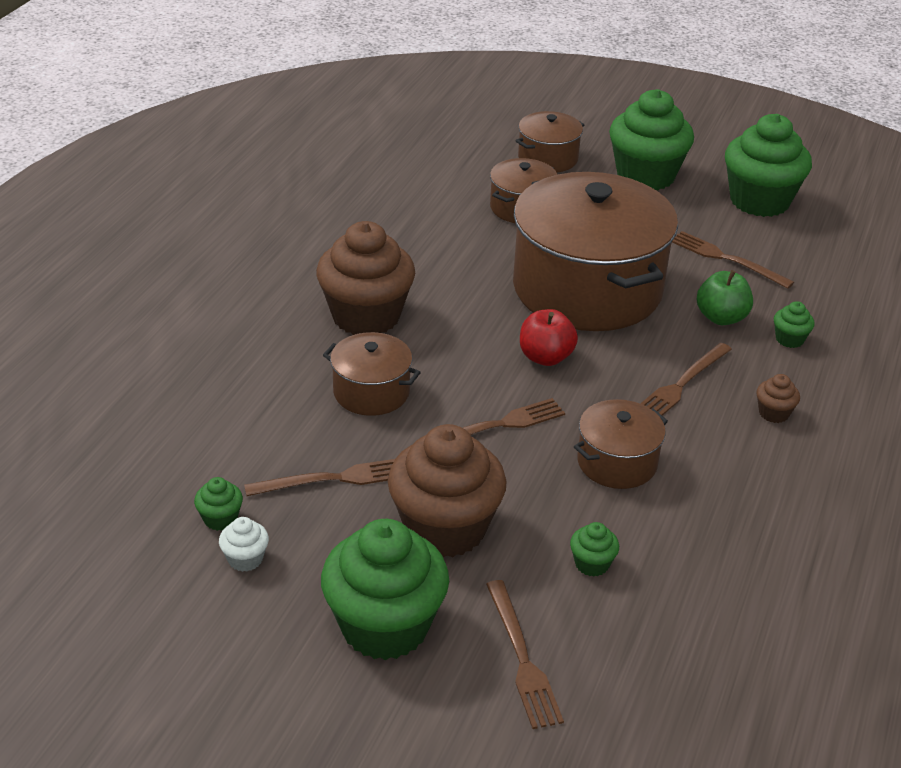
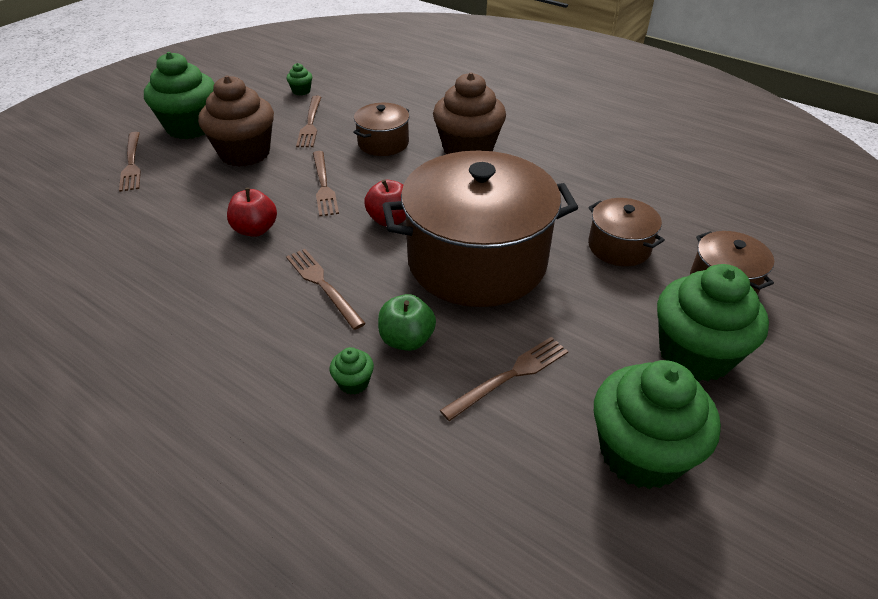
camera: 105 degrees right, 5 degrees up
white cupcake [219,517,269,572] -> none
brown fork [486,580,564,729] -> brown fork turned 105 degrees counterclockwise [119,132,141,192]
green cupcake [570,522,619,577] -> none
brown pot [574,399,668,489] -> red apple [227,188,277,237]
brown cupcake [756,374,800,423] -> none

